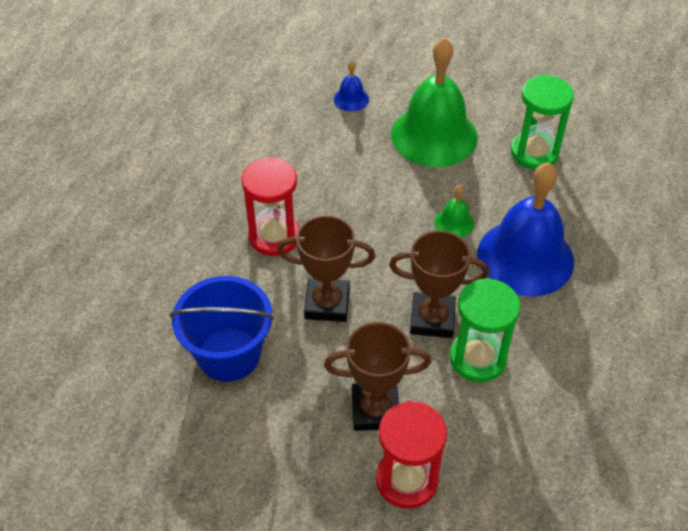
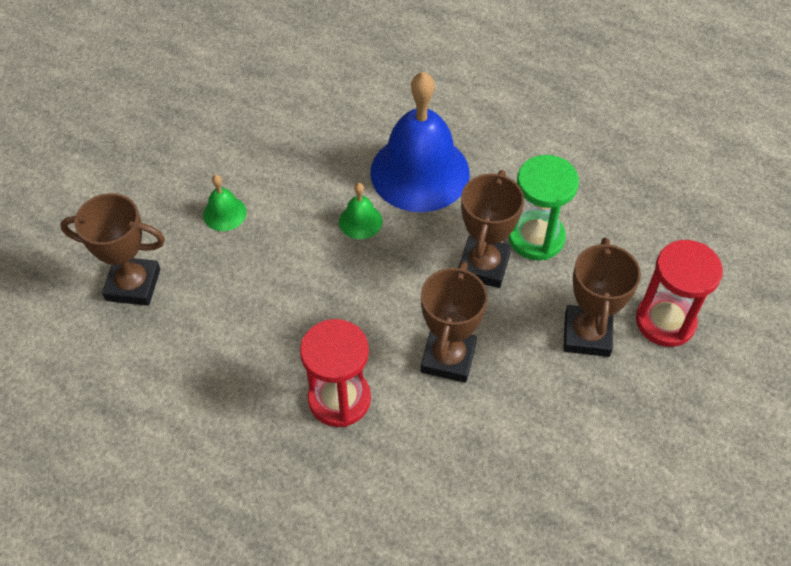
camera: 80 degrees left, 5 degrees up
blue bucket [170,276,274,382] -> none
blue bell [334,60,369,111] -> brown trophy [60,193,165,306]
green bell [391,37,478,167] -> green bell [203,175,247,231], size x0.42
green hourglass [511,75,574,170] -> none

